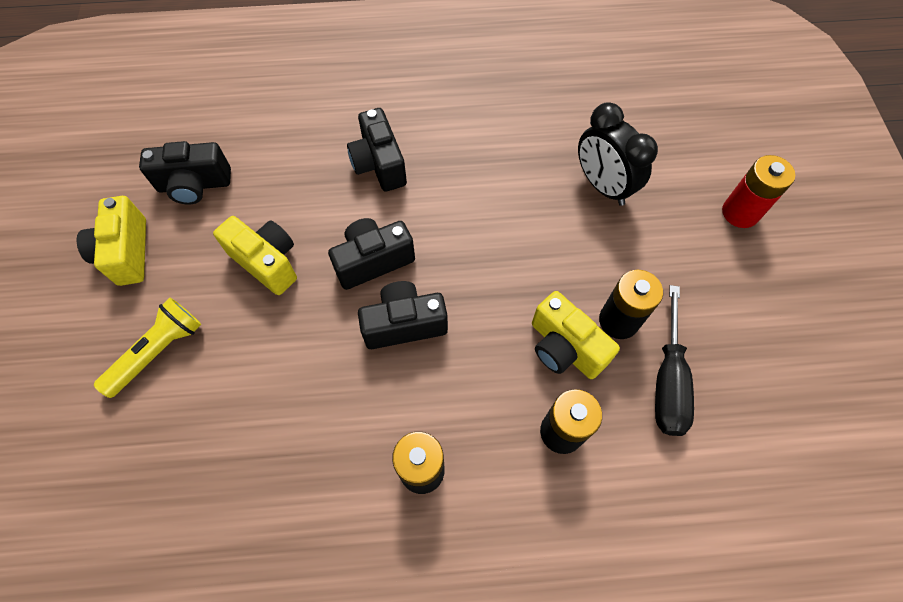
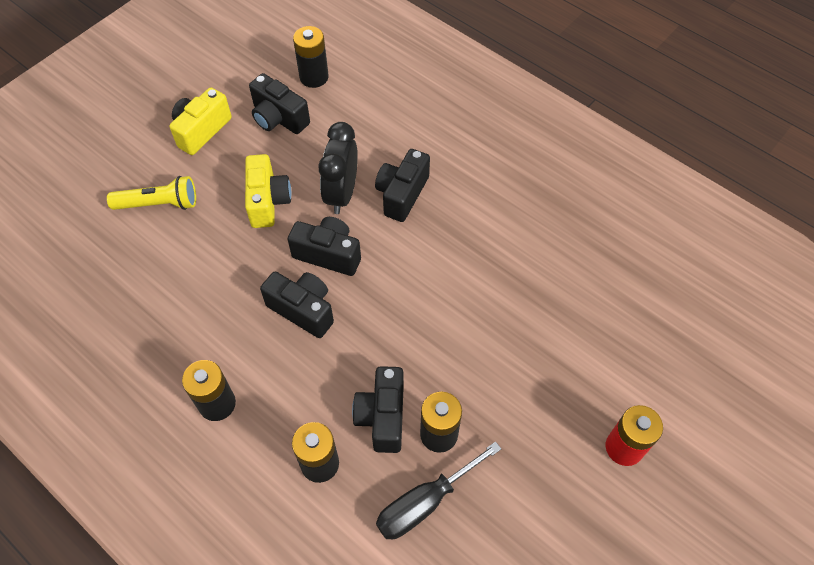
camera: 45 degrees right, 5 degrees down
yellow camera [532,291,620,379] -> black camera [352,366,404,453]
black clock [578,102,658,206] -> black clock moved to [318,122,358,214]
none -> black battery [293,26,329,88]

